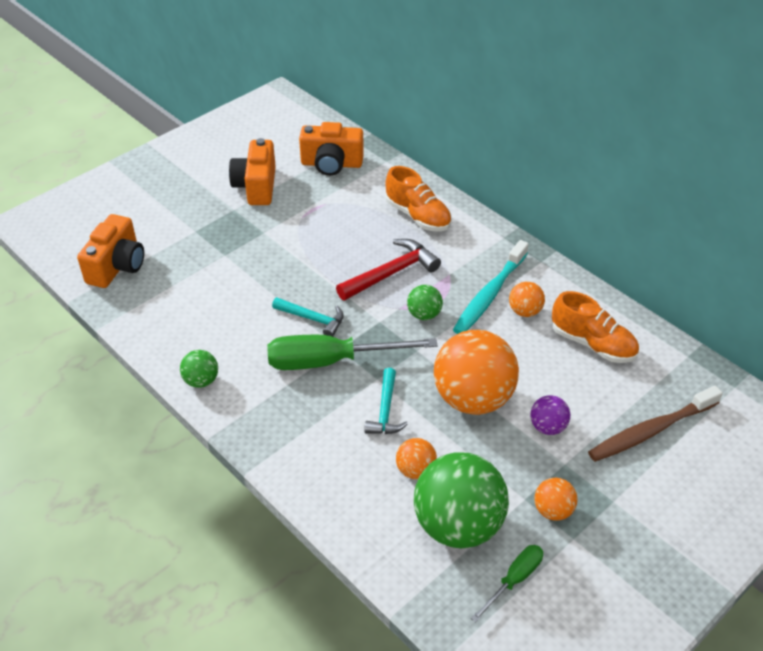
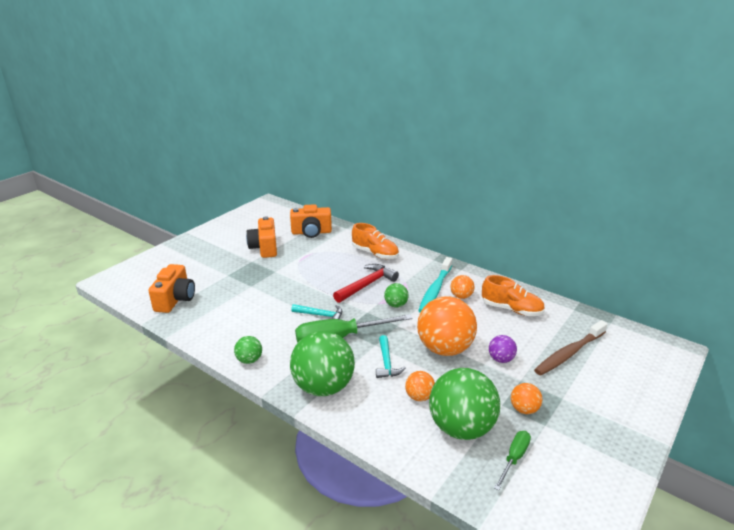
camera: 10 degrees left, 15 degrees down
none -> green ball [290,331,355,396]

